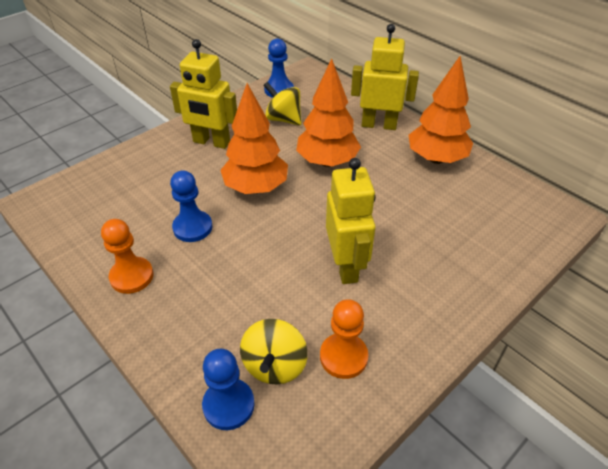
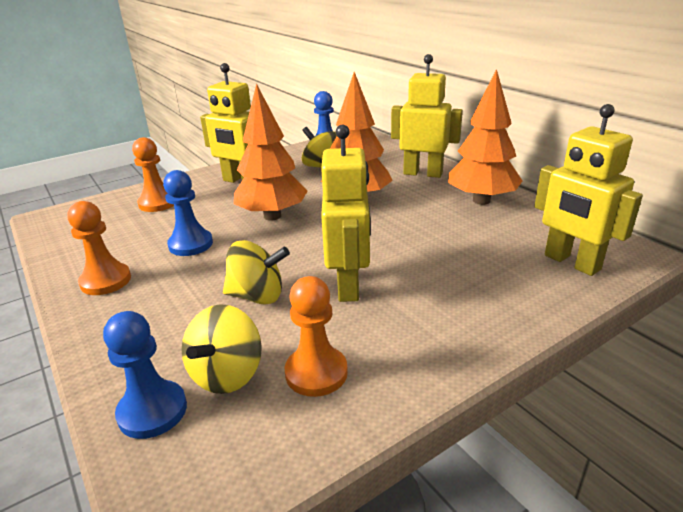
camera: 10 degrees right, 15 degrees down
none -> orange pawn [132,137,174,212]
none -> yellow spinning top [223,240,290,305]
none -> yellow robot [534,104,643,276]

